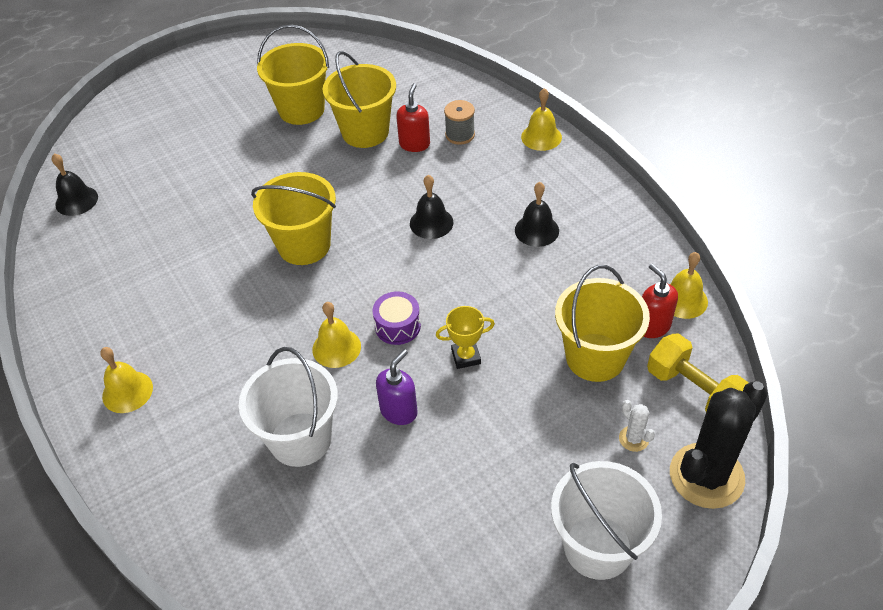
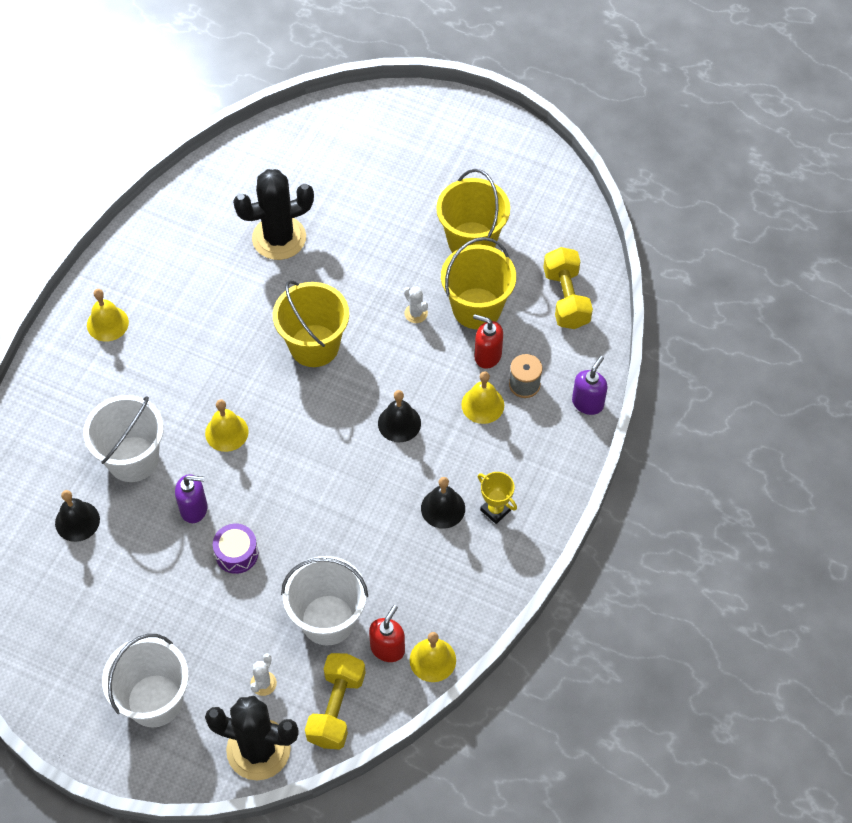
camera: 55 degrees right, 10 degrees up
black bell [52,153,98,216] -> black bell moved to [55,490,100,542]
purple drum [373,291,421,345] -> purple drum moved to [213,524,258,574]
red soap dispenser [396,83,430,152] -> red soap dispenser turned 135 degrees counterclockwise [473,314,503,369]
yellow trophy [436,306,495,369] -> yellow trophy moved to [478,472,517,524]
yellow bell [521,88,562,151] -> yellow bell moved to [461,371,504,424]
yellow bucket [555,265,650,382] -> white bucket [281,556,368,646]
none -> black cactus [233,169,314,260]
none -> white cactus [404,286,428,323]
none -> yellow dumbbell [543,247,593,329]
none -> purple soap dispenser [572,356,608,415]

